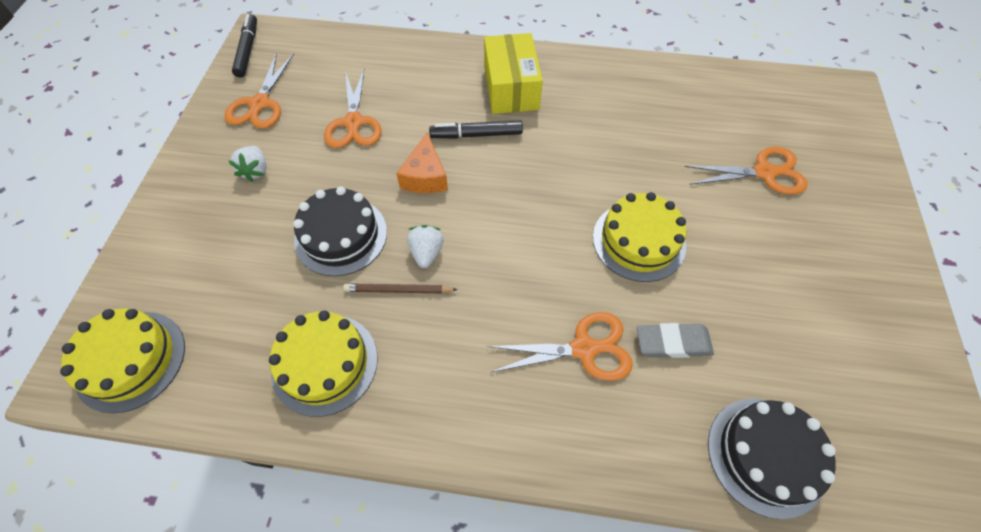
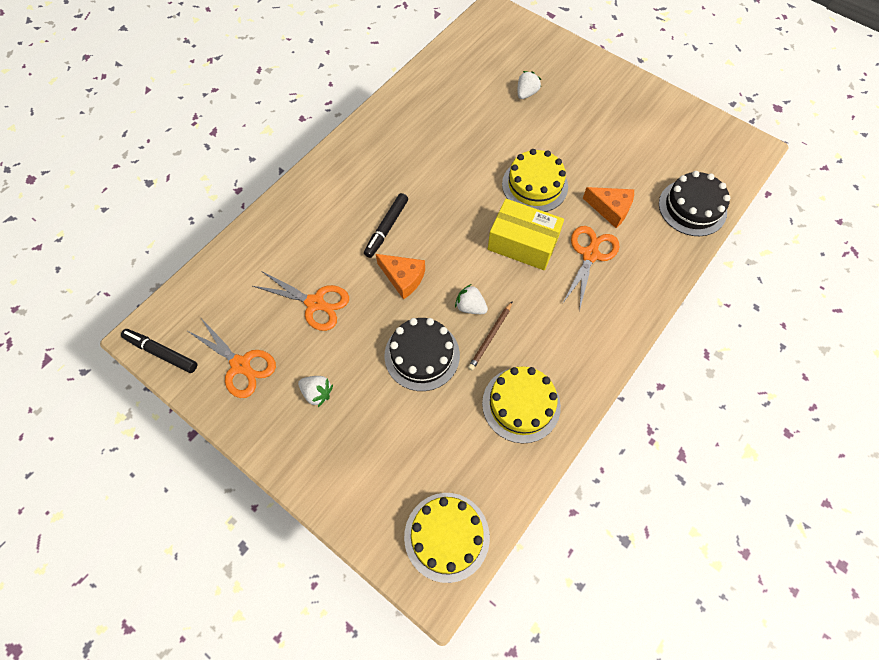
camera: 60 degrees left, 5 degrees up
yellow box [484,33,543,114] -> yellow box moved to [488,199,564,270]
grey eraser [637,323,714,358] -> orange cheese [583,187,634,228]
orange scissors [684,147,808,195] -> white strawberry [518,71,542,99]

